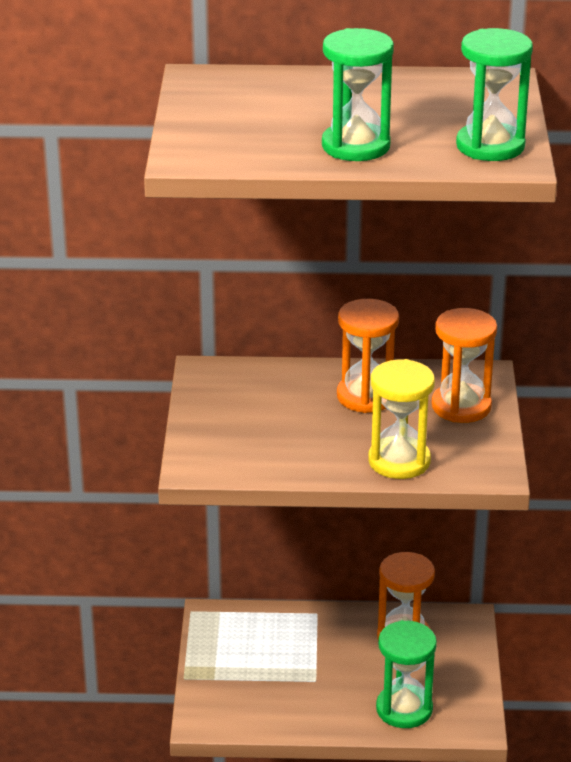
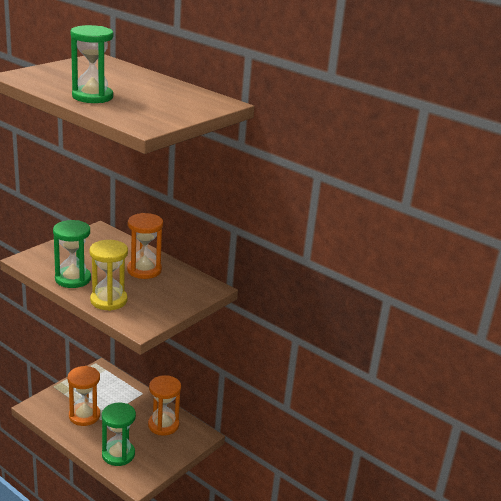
camera: 35 degrees right, 5 degrees down
orange hourglass [432,308,497,423] -> orange hourglass moved to [68,366,100,426]
green hourglass [456,28,533,161] -> green hourglass moved to [53,220,91,288]

